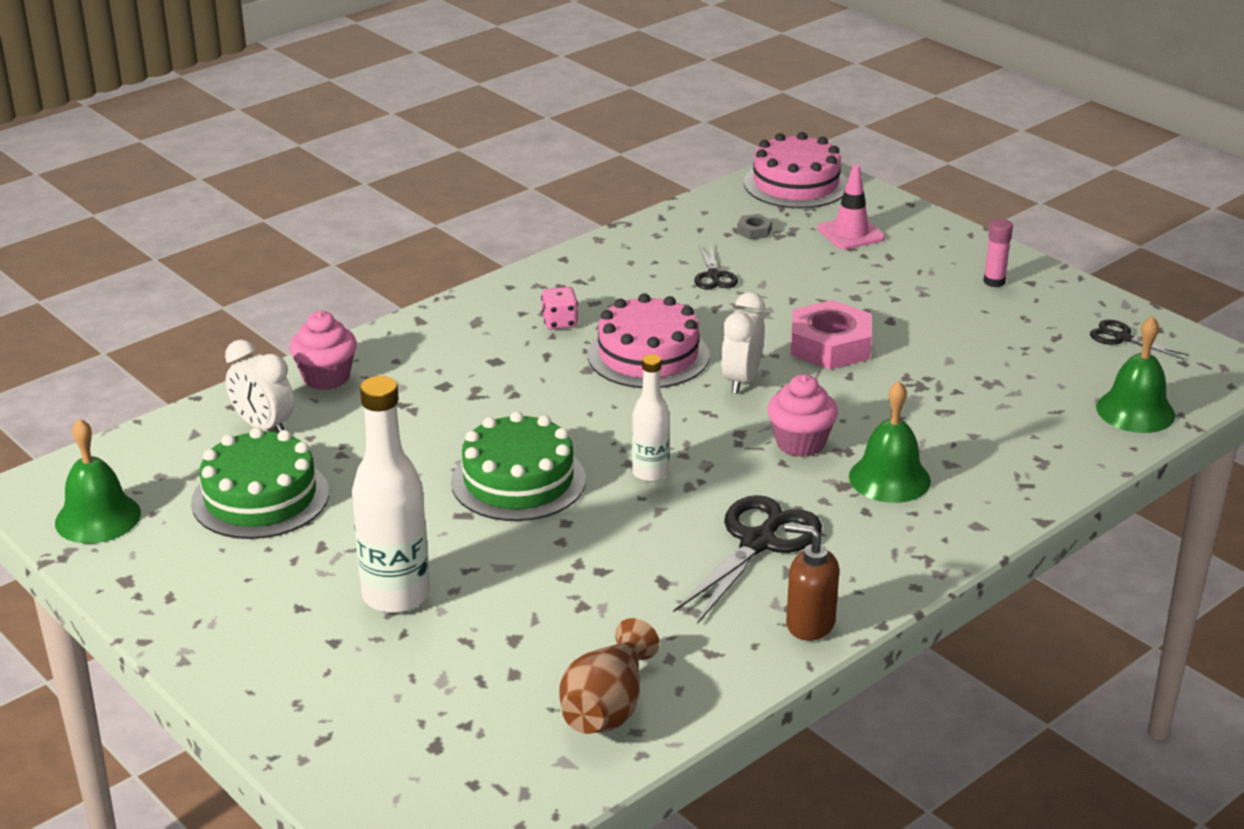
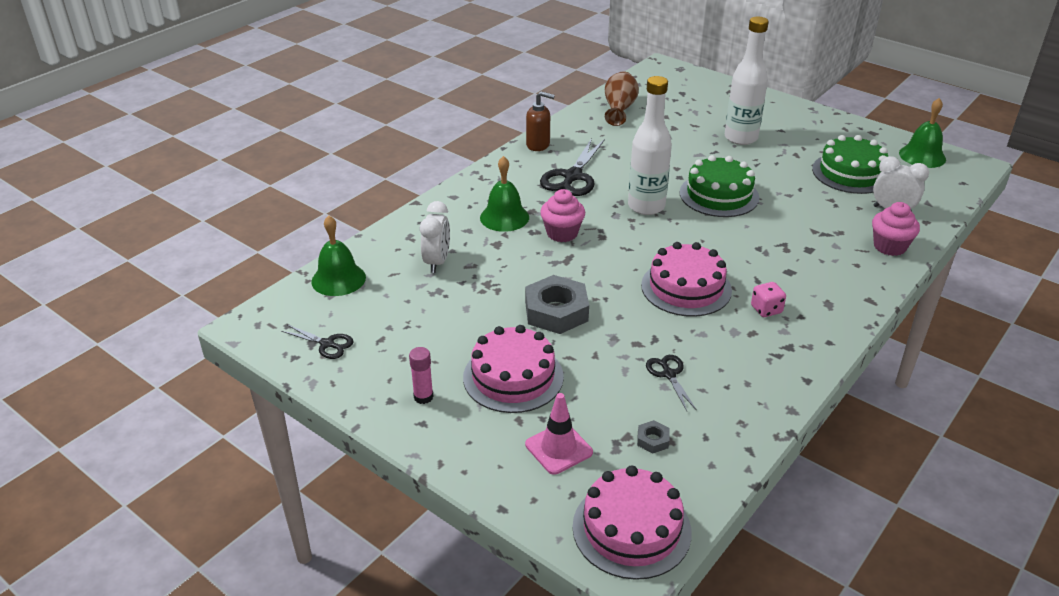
camera: 170 degrees right, 5 degrees up
white bottle [632,354,670,482] -> white bottle [628,76,672,215], size x1.70
white clock [721,292,765,394] -> white clock moved to [420,201,450,273]
pink nut [791,300,872,369] -> grey nut [525,275,589,334]
none -> pink cake [463,325,564,413]

